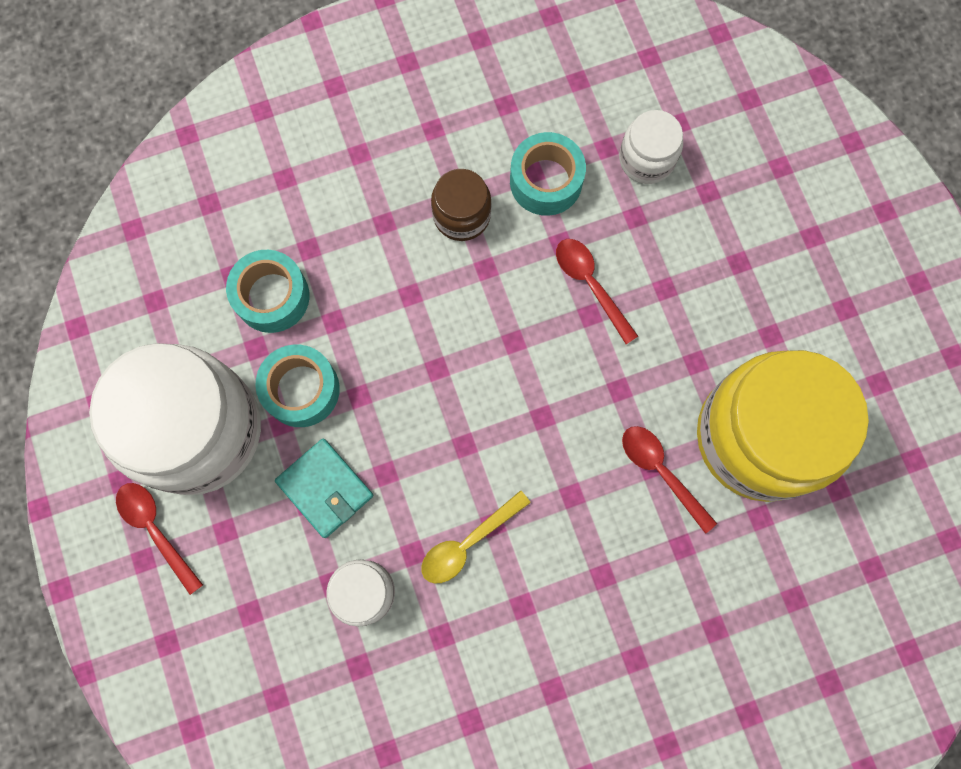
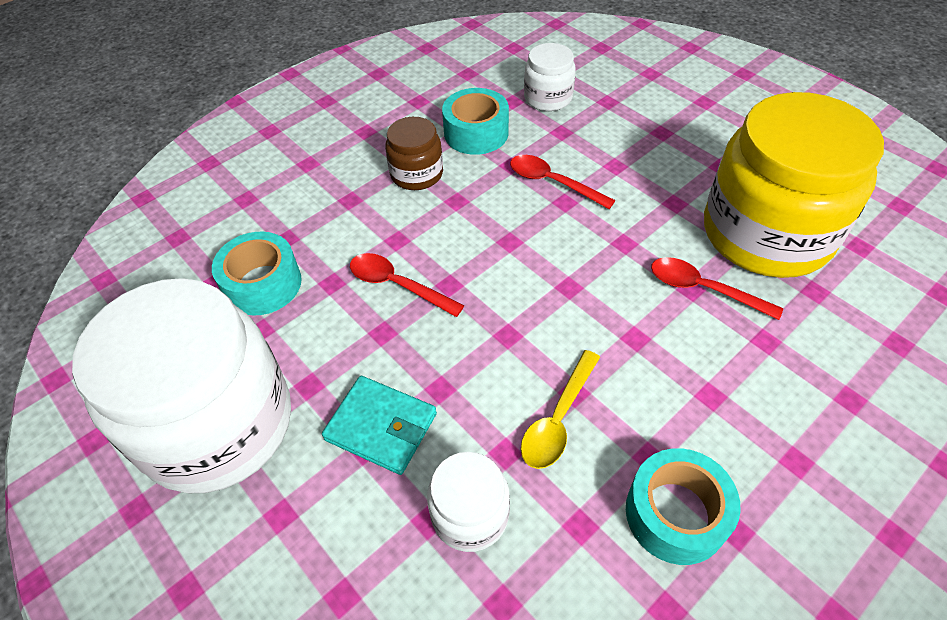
camera: 20 degrees left, 25 degrees down
red spoon [116,483,203,595] -> red spoon moved to [350,253,465,317]
turquoise tape [255,345,340,427] -> turquoise tape moved to [626,448,741,565]

